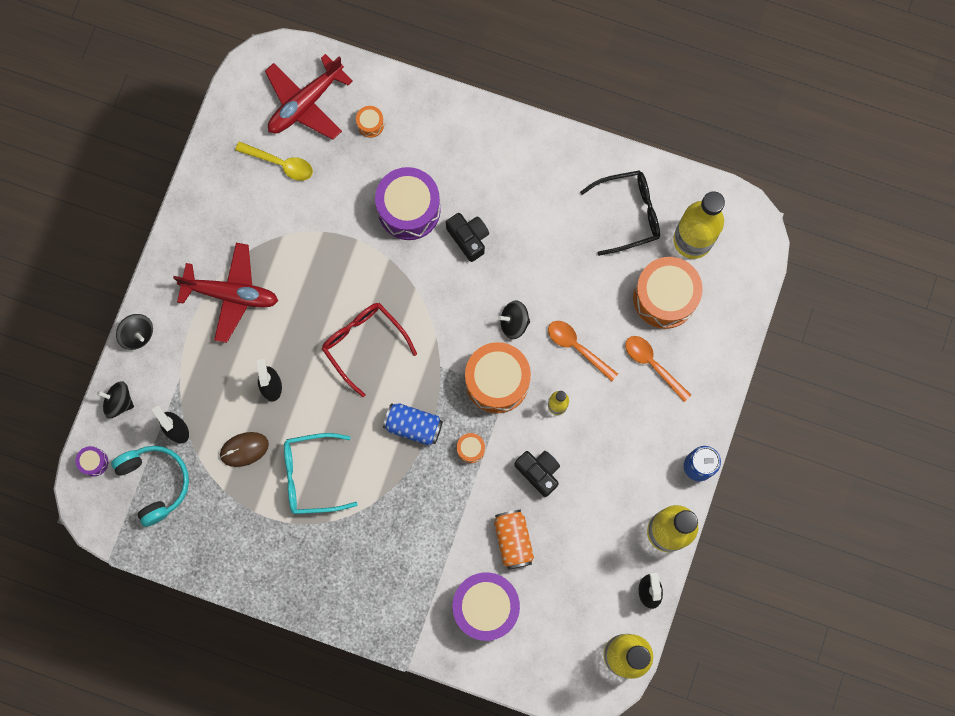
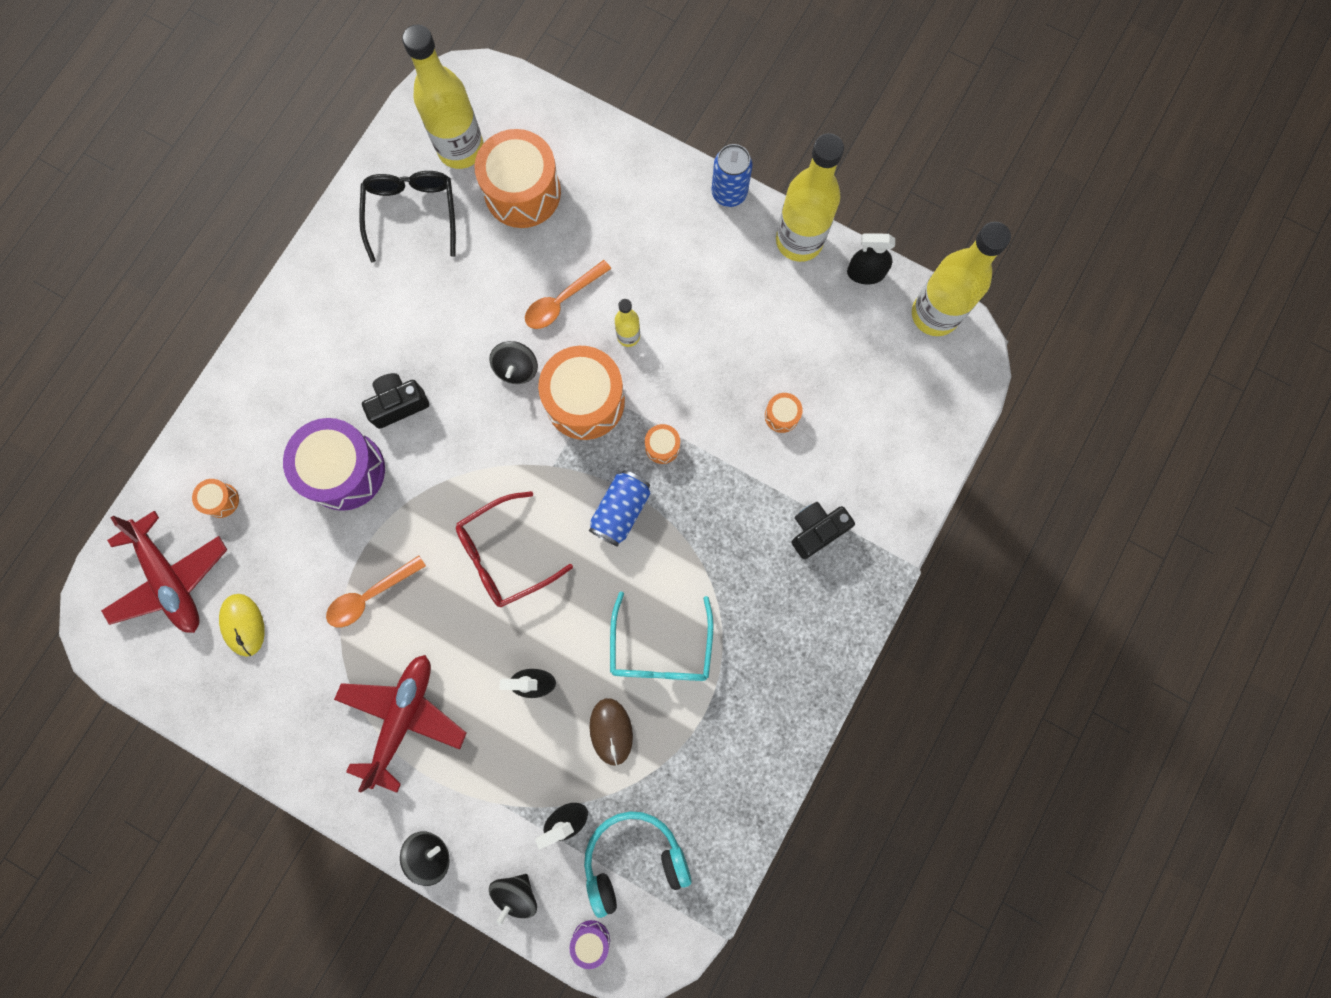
camera: 80 degrees left, 0 degrees up
yellow spoon [235,141,313,181] -> yellow mouse [219,594,265,657]
purple drum [452,572,520,641] -> none
orange can [494,510,534,570] -> orange drum [765,393,803,433]
black camera [514,451,560,497] -> black camera moved to [792,502,855,559]
orange spoon [625,336,691,402] -> orange spoon moved to [326,555,426,627]

